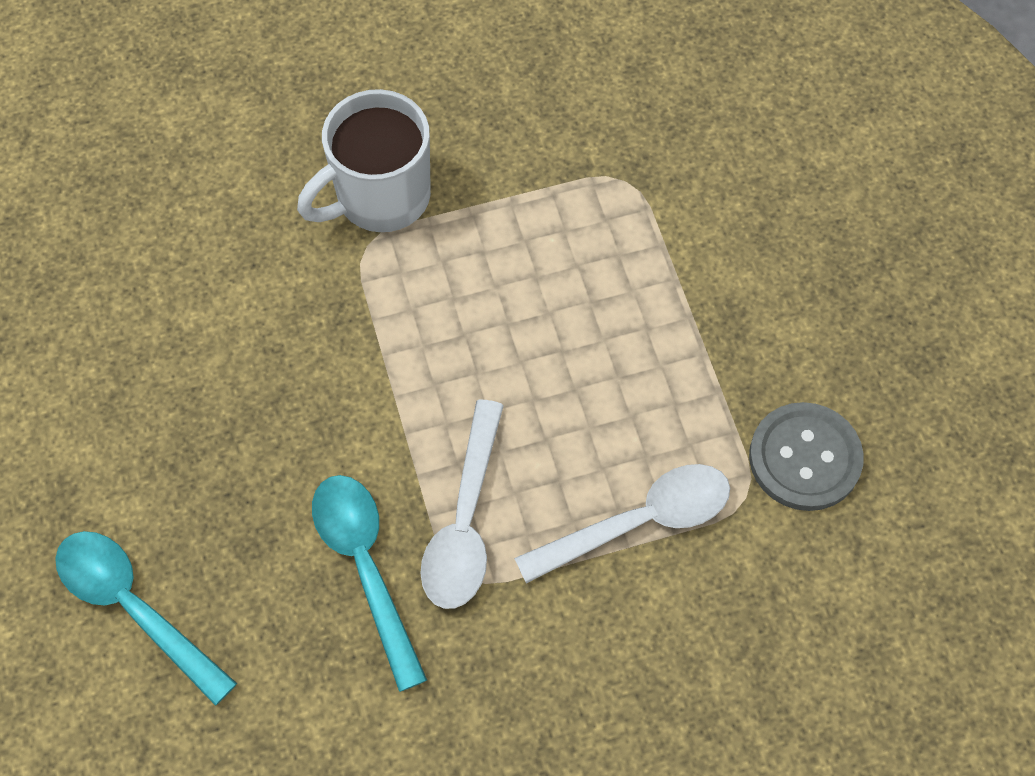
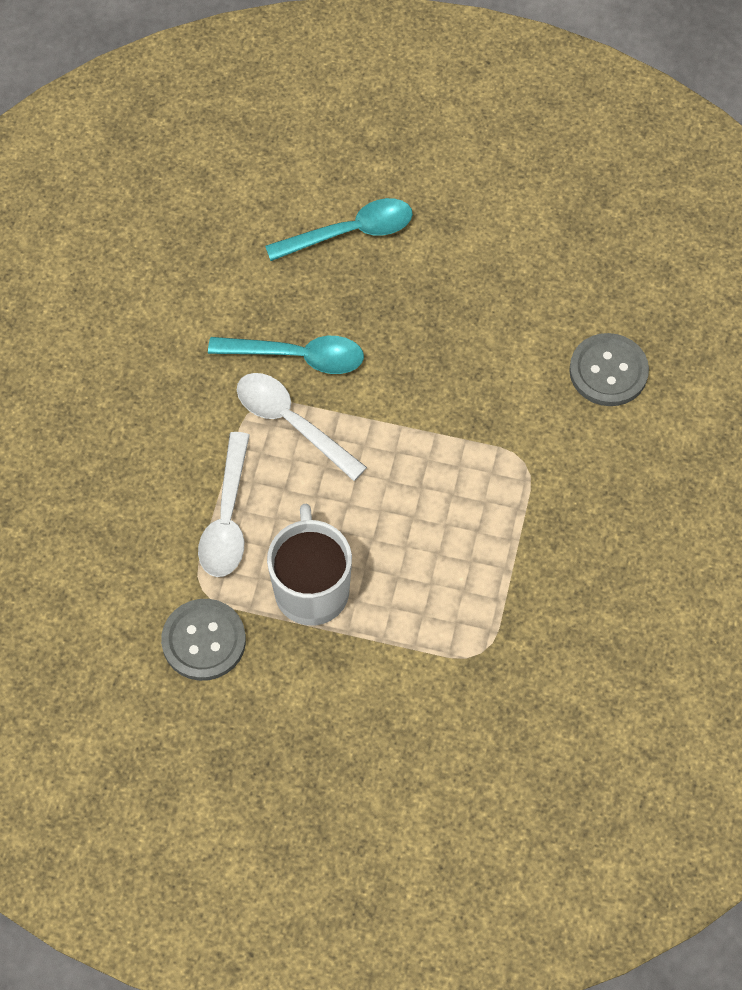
camera: 120 degrees right, 0 degrees up
white mug [297,89,431,232] -> white mug moved to [267,504,352,626]
none -> grey button [569,333,649,406]

